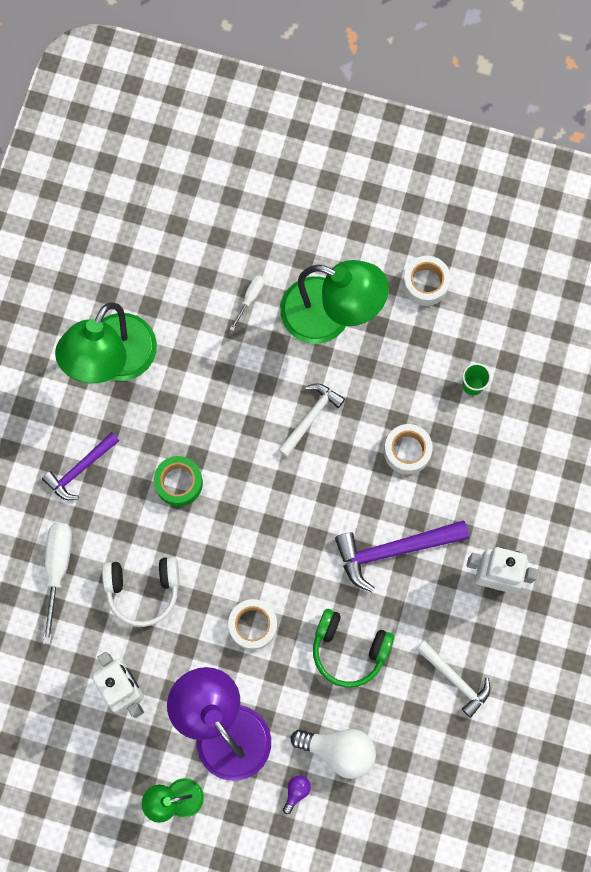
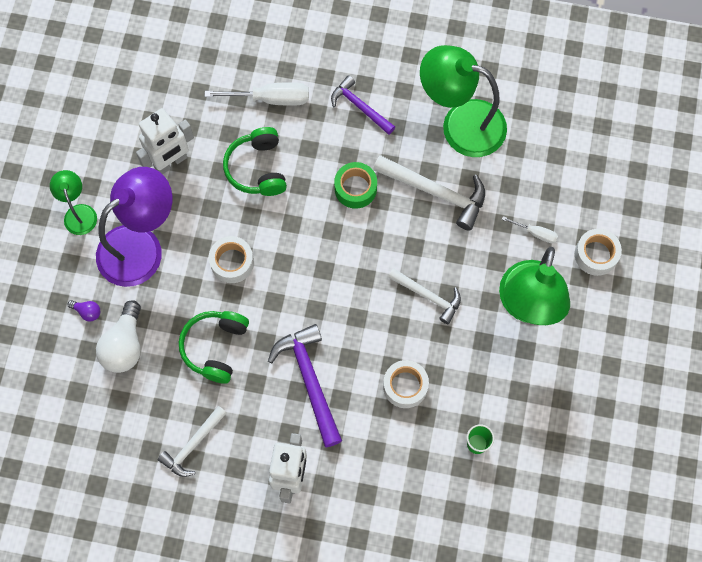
camera: 85 degrees right, 5 degrees down
white headphones [102,557,179,627] -> green headphones [223,127,287,196]
white tape [403,256,451,306] -> white tape moved to [575,229,622,276]
none -> white hammer [373,155,485,231]

